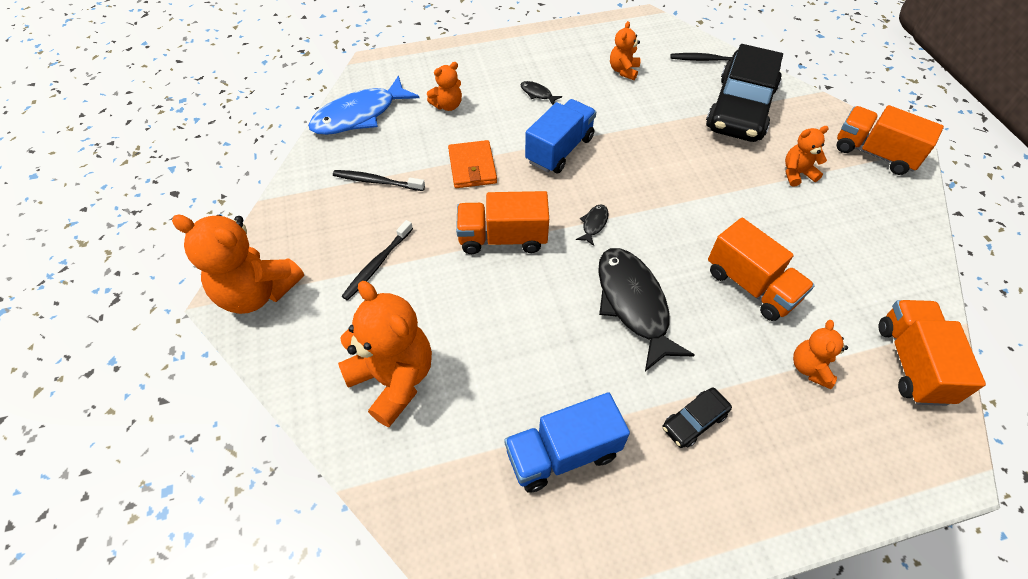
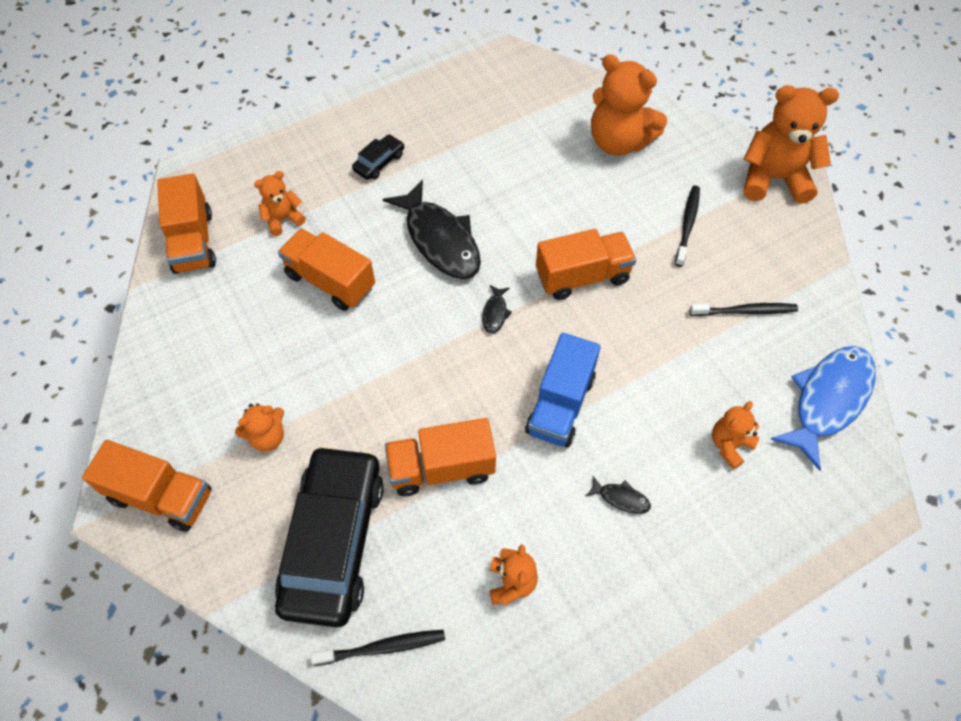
camera: 165 degrees right, 5 degrees up
orange wallet [448,140,497,188] -> none
blue truck [504,392,630,493] -> none
orange teddy bear [793,320,848,389] -> orange teddy bear turned 120 degrees counterclockwise [254,171,306,236]
none -> orange truck [385,418,496,496]

